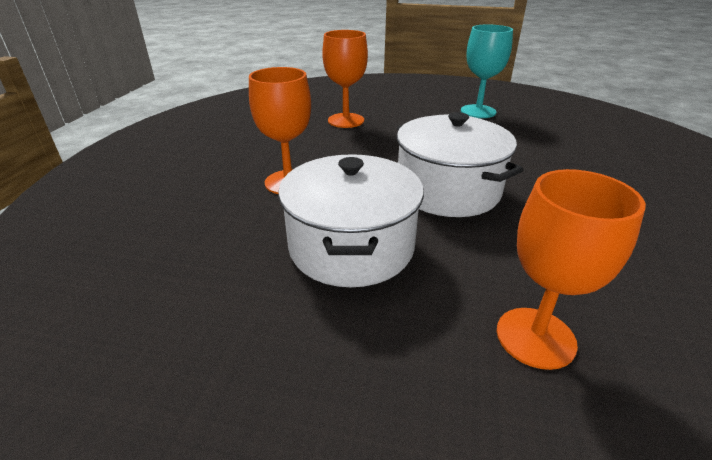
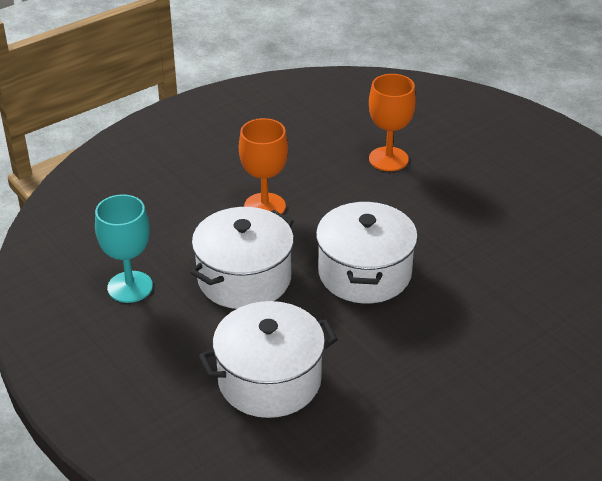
camera: 40 degrees right, 5 degrees up
turquoise goblet [461,24,513,118] -> turquoise goblet moved to [95,194,153,303]
orange goblet [497,169,646,370] -> white pot [199,301,338,418]

